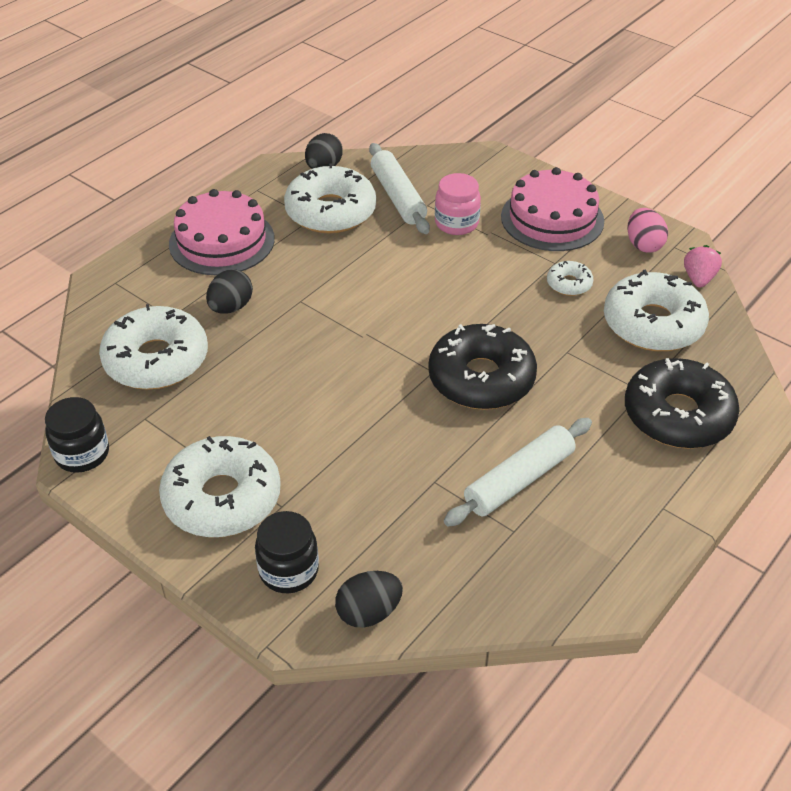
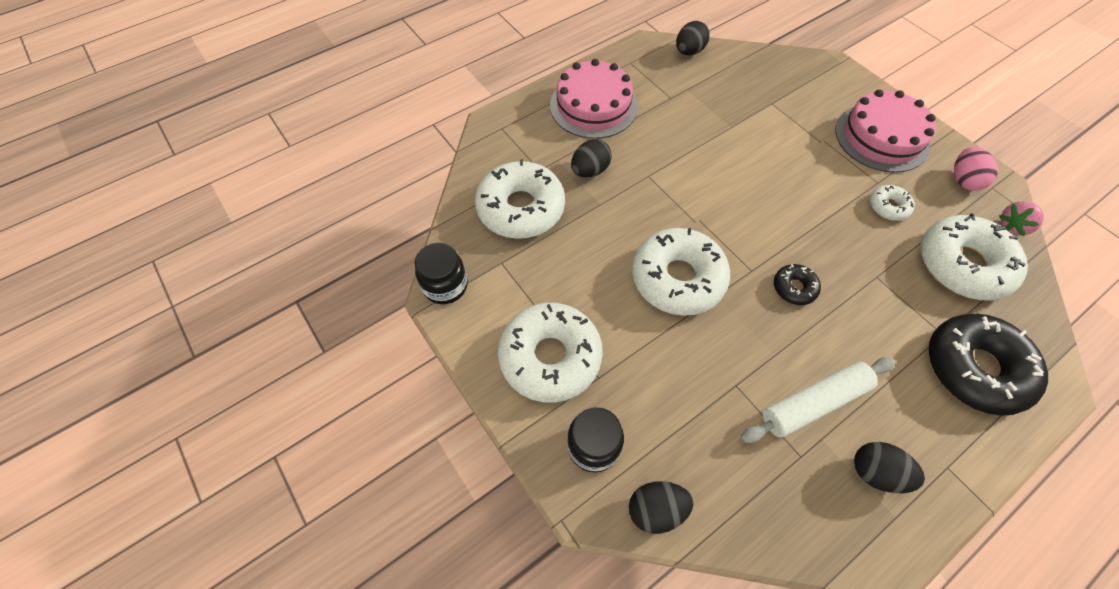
camera: 15 degrees right, 15 degrees up
white donut [284,163,376,234] -> white donut moved to [632,228,730,316]
white rolling pin [369,143,430,234] -> none
black donut [428,324,537,410] -> black donut [774,264,821,305], size x0.47
pink jar [435,173,481,235] -> none
pink strawberry [684,245,722,287] -> pink strawberry turned 150 degrees counterclockwise [999,201,1044,236]
none -> black egg [854,442,925,494]

